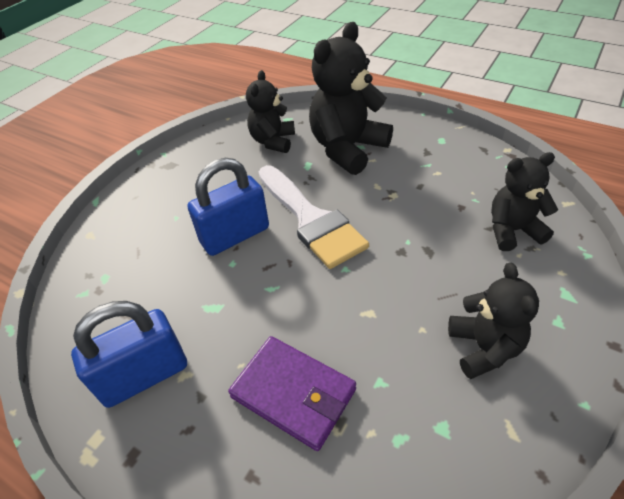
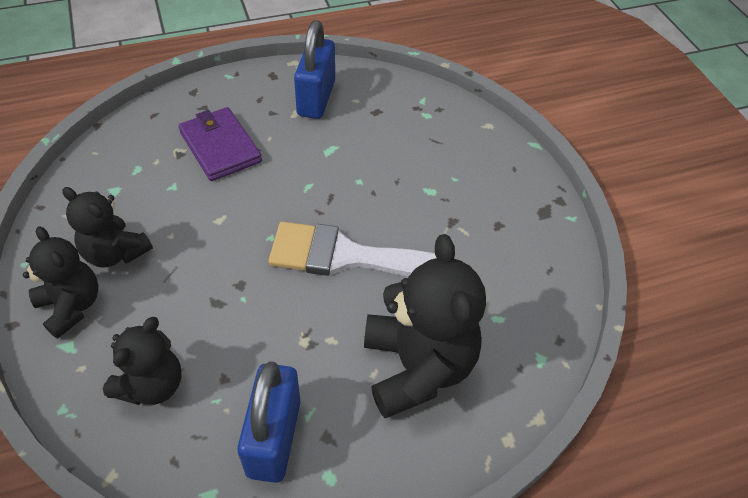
camera: 125 degrees right, 5 degrees up
blue padlock [188,158,269,256] -> blue padlock moved to [237,361,300,483]
purple wallet [228,336,356,451] -> purple wallet turned 75 degrees clockwise [178,107,262,181]
black teddy bear [246,70,295,153] -> black teddy bear moved to [23,226,98,339]

